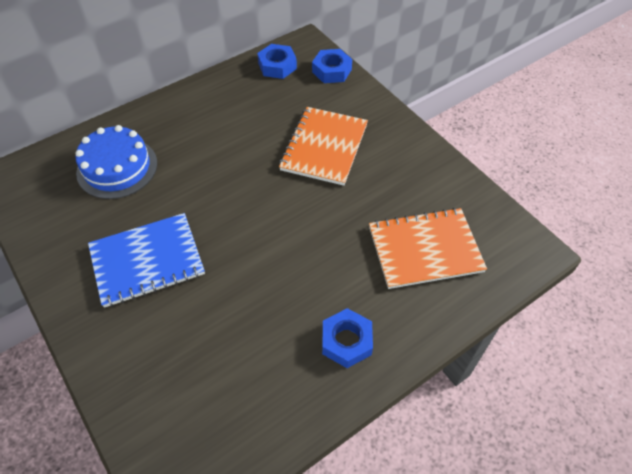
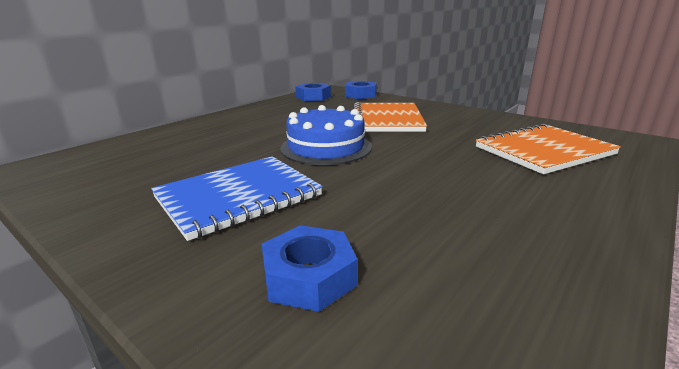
camera: 15 degrees left, 30 degrees down
blue cake [75,125,157,199] -> blue cake moved to [280,105,372,165]
blue nut [322,308,373,368] -> blue nut moved to [262,225,357,312]

